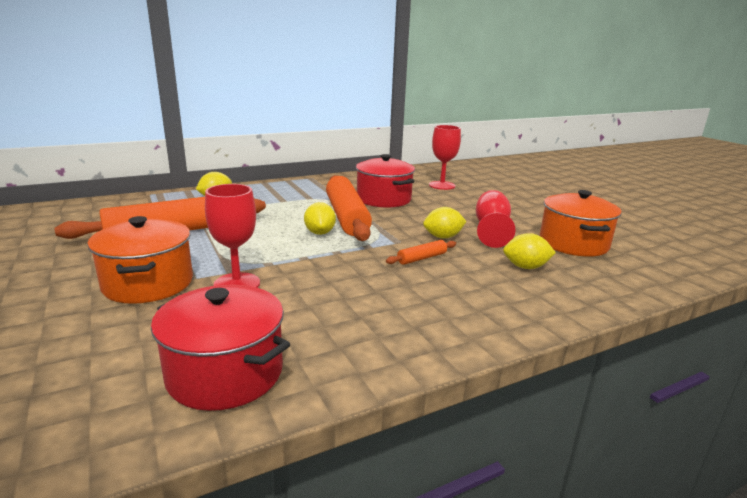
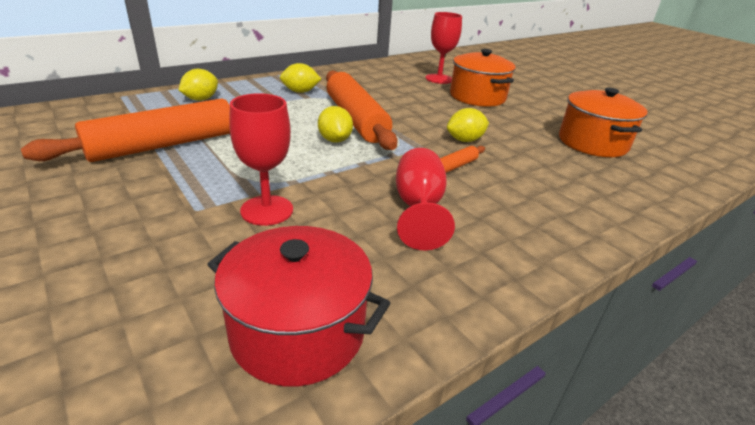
camera: 10 degrees left, 10 degrees up
orange pot [87,216,193,304] -> orange pot moved to [450,49,516,107]
red pot [356,154,415,208] -> none
red goblet [476,190,516,248] -> red goblet moved to [396,148,455,251]
yellow lemon [503,233,556,269] -> yellow lemon moved to [280,63,321,93]

